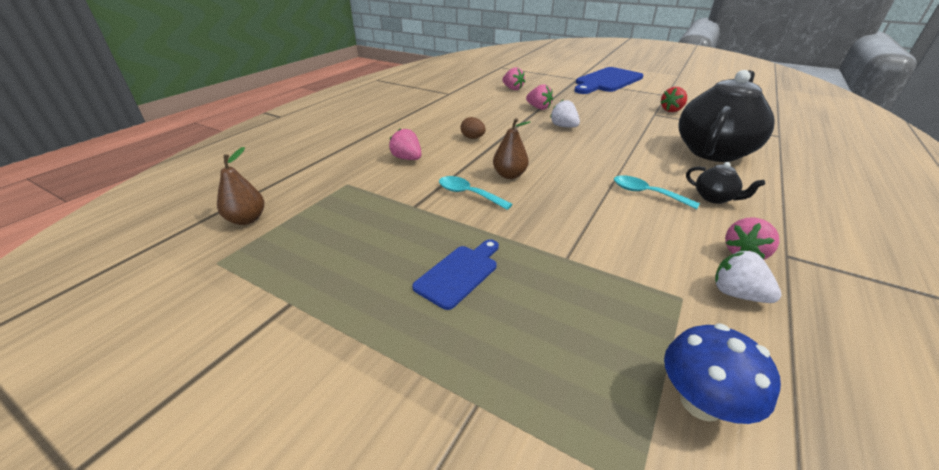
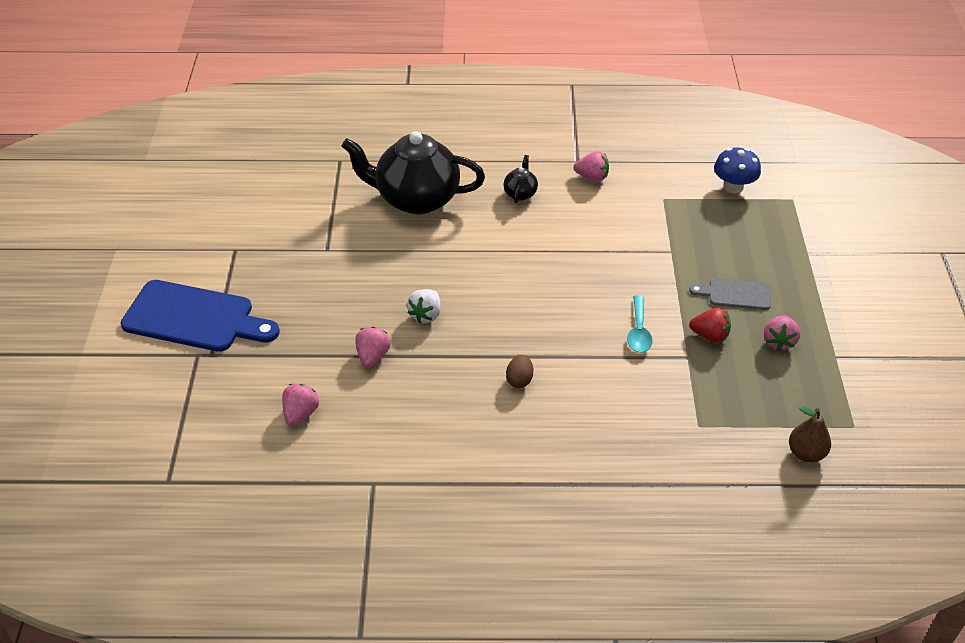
camera: 120 degrees left, 10 degrees up
pink strawberry [389,128,422,160] -> pink strawberry moved to [764,315,800,351]
blue cutting board [412,239,499,310] -> grey cutting board [689,278,771,310]
brown pear [493,118,531,179] -> none
turquoise spoon [614,175,700,209] -> none
red strawberry [660,87,687,112] -> red strawberry moved to [689,308,731,343]
white strawberry [715,250,781,303] -> none

